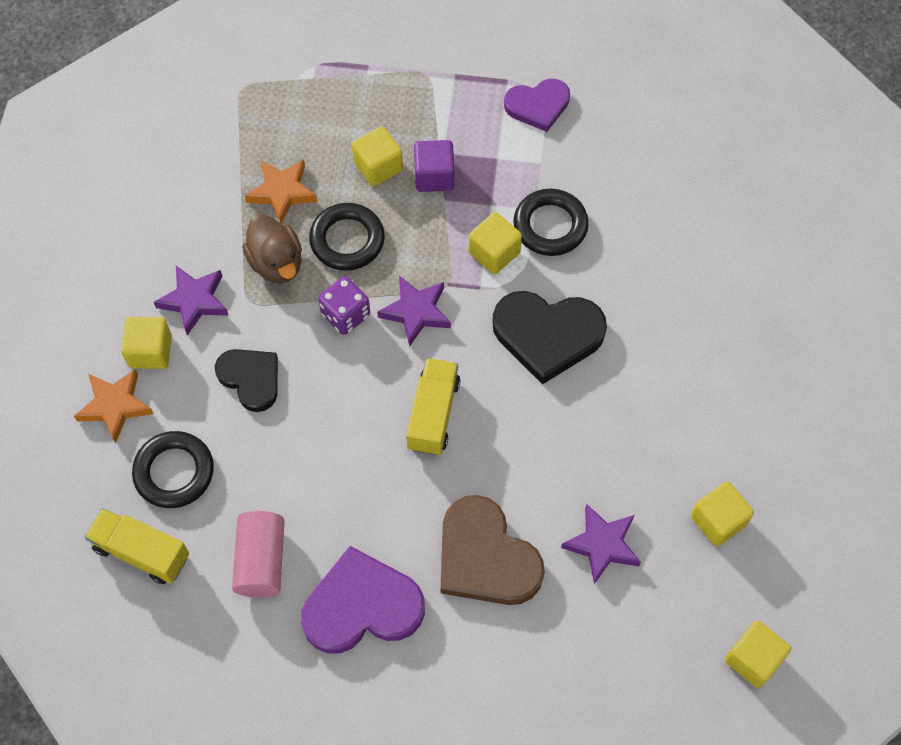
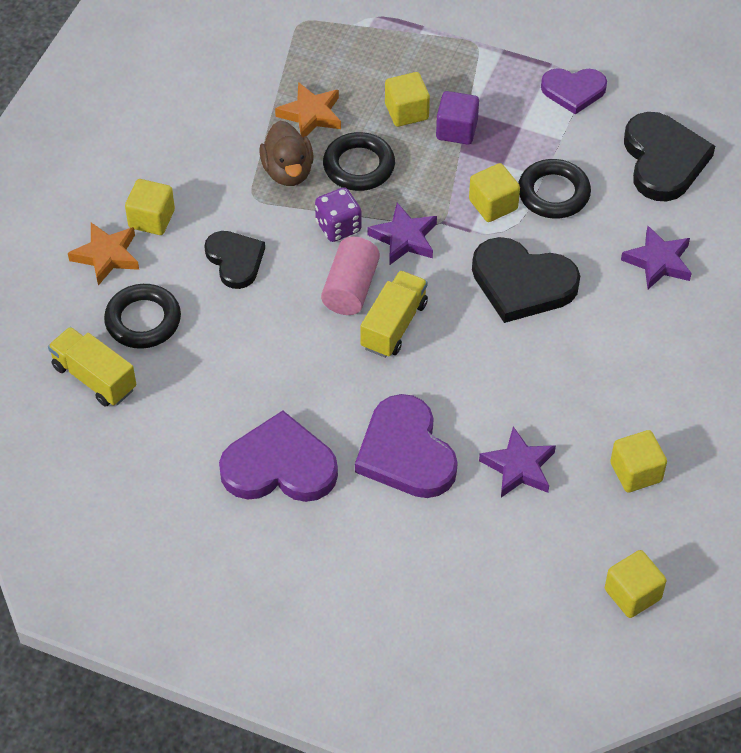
camera: 15 degrees right, 10 degrees down
purple star [154,266,229,336] -> purple star moved to [621,226,692,289]
pink cylinder [232,511,285,597] -> pink cylinder moved to [321,237,380,315]
brown heart [441,495,545,605] -> purple heart [355,394,458,498]
none -> black heart [624,112,715,201]

